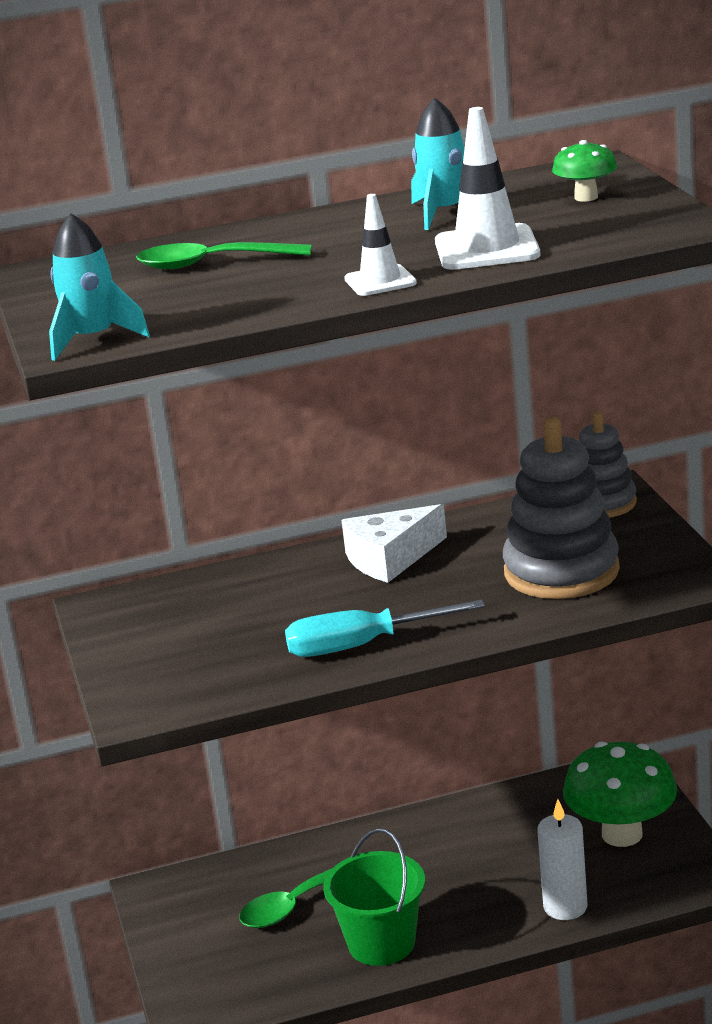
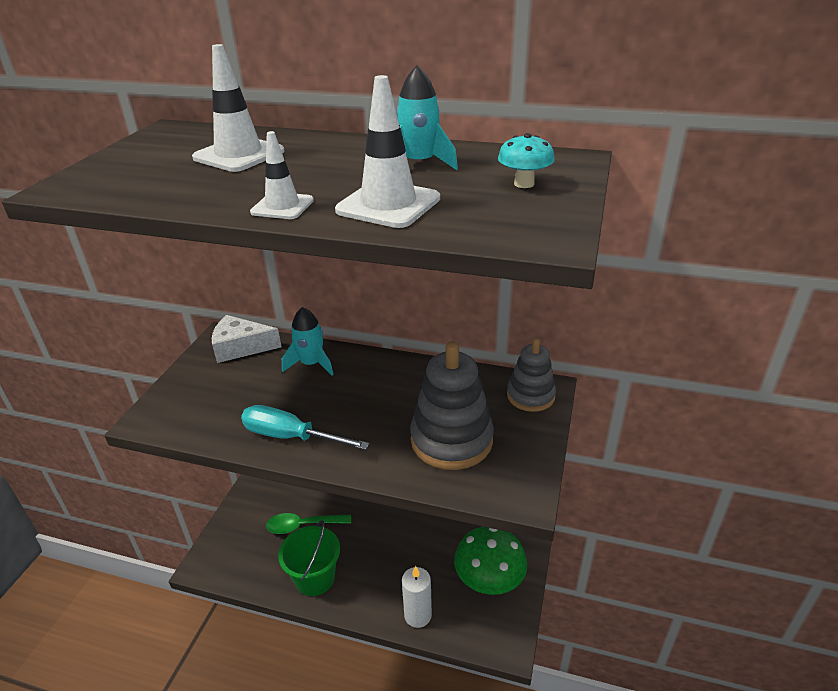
camera: 30 degrees right, 10 degrees up
turquoise rocket [49,213,150,361] -> turquoise rocket moved to [282,307,334,376]
green spoon [136,242,312,269] -> white traffic cone [192,44,285,172]
white cheese [342,504,447,583] -> white cheese moved to [212,315,281,363]
green mushroom [552,140,617,202] -> turquoise mushroom [498,133,555,188]

